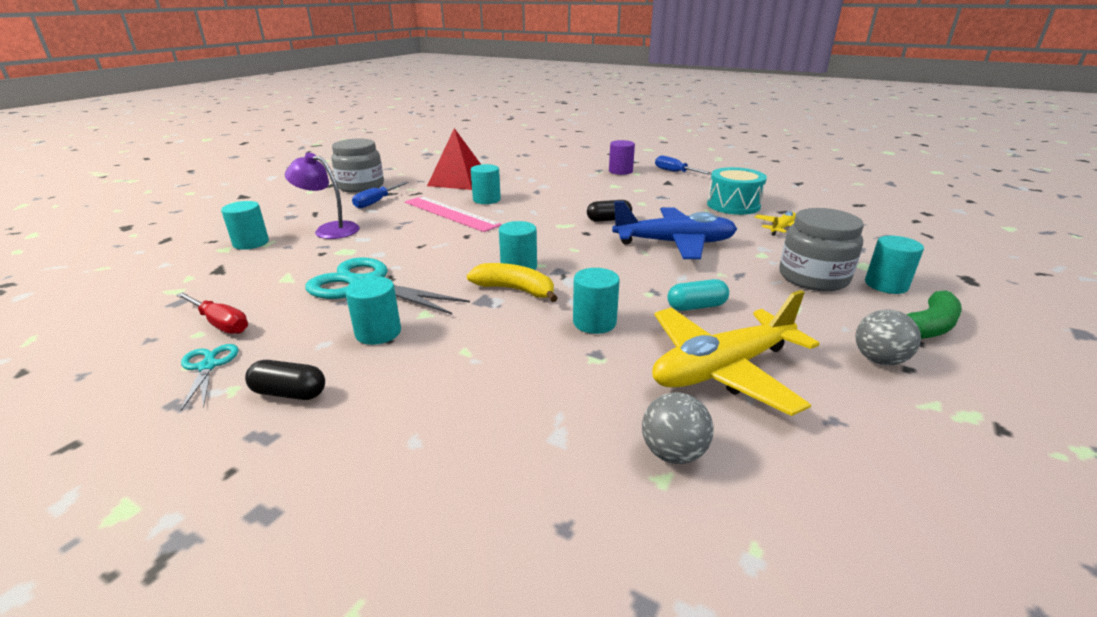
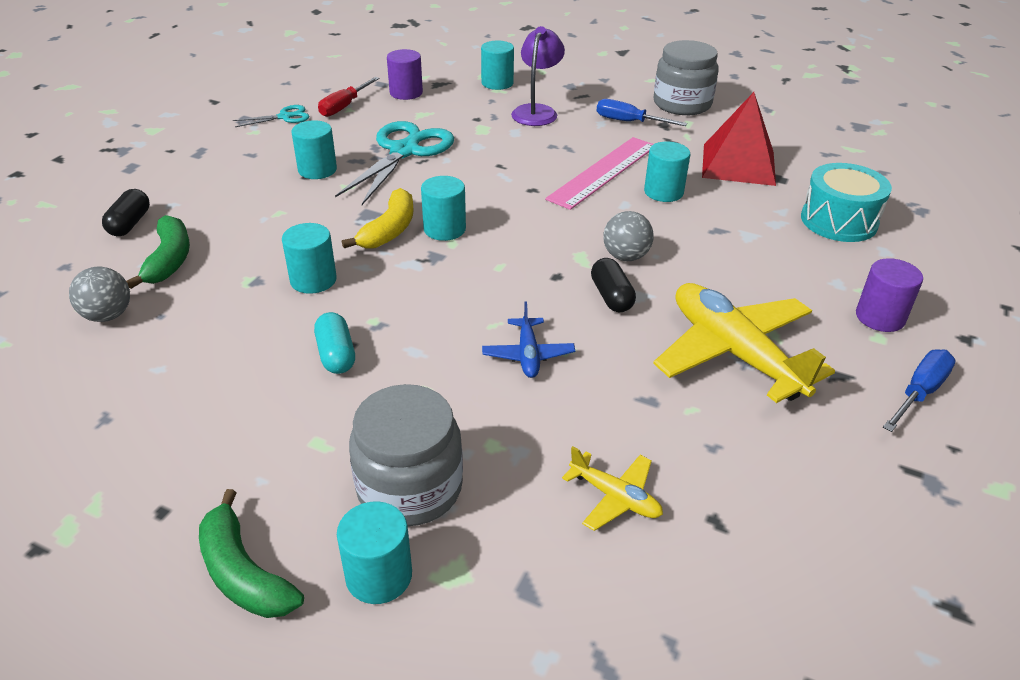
camera: 85 degrees right, 10 degrees up
black capsule [245,360,325,400] -> black capsule moved to [102,189,150,236]
blue plane [612,201,737,259] -> blue plane [482,302,575,378], size x0.48
yellow plane [652,290,820,416] -> yellow plane moved to [653,283,835,403]
turquoise drum [707,167,767,215] -> turquoise drum moved to [801,163,892,242]
grey ball [855,310,921,365] -> grey ball moved to [604,211,654,261]
none -> green banana [126,215,190,289]
none -> purple cylinder [387,49,423,100]

